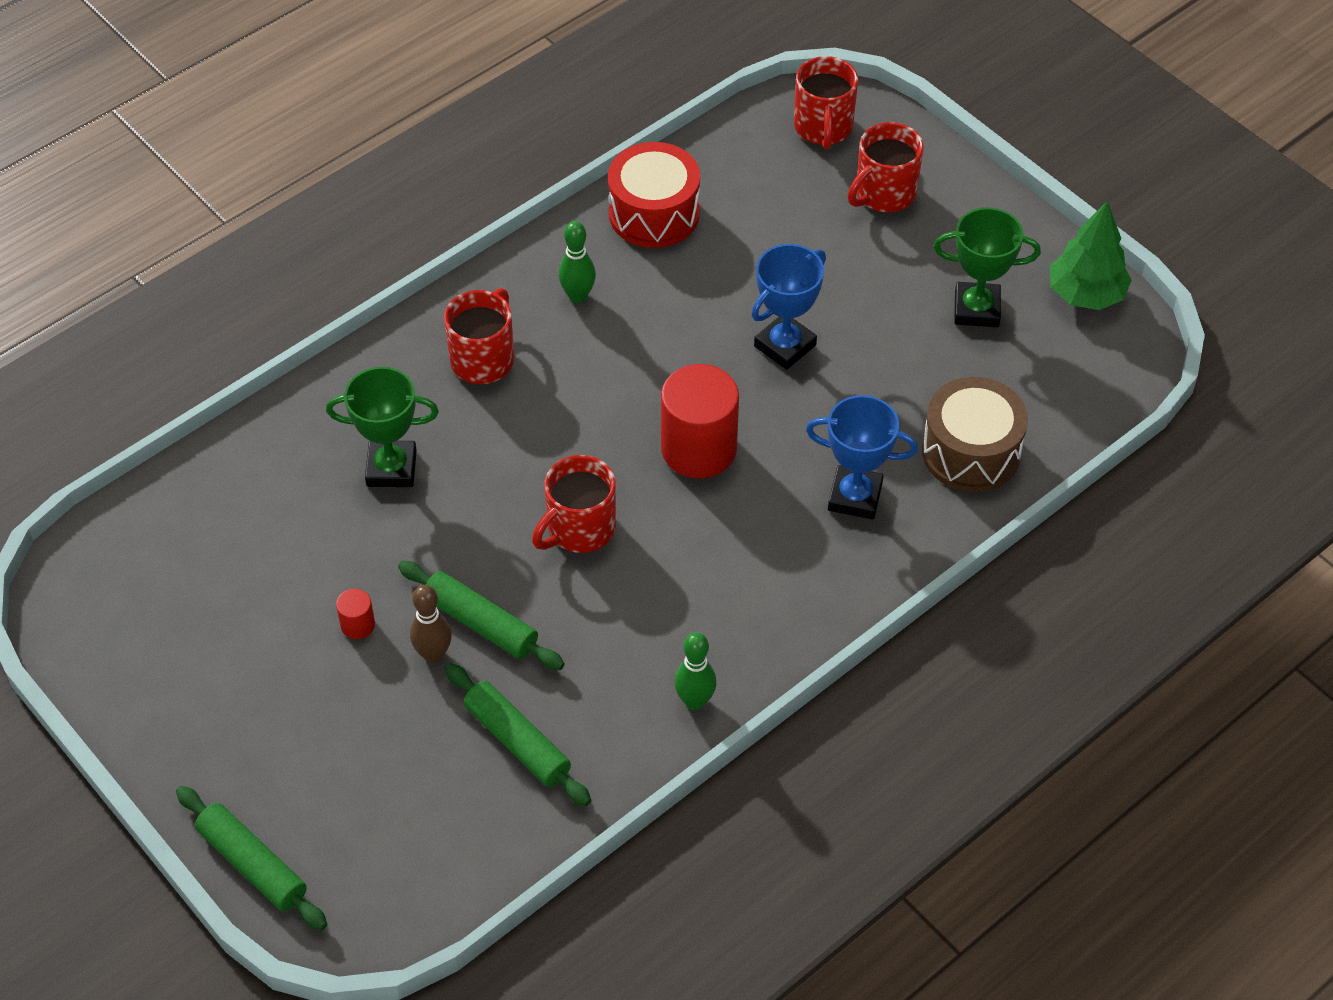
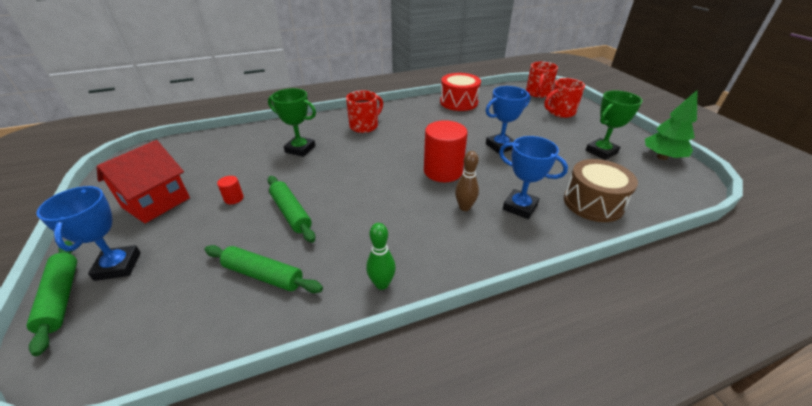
camera: 20 degrees right, 15 degrees down
brown bowling pin [410,585,452,663] -> brown bowling pin moved to [455,151,479,211]
green rolling pin [445,663,591,806] -> green rolling pin turned 45 degrees counterclockwise [205,245,323,293]
red mug [532,455,616,553] -> none
green bowling pin [558,221,596,303] -> none
green trophy [933,208,1041,327] -> green trophy turned 60 degrees counterclockwise [586,90,643,160]
none -> blue trophy [36,186,141,281]
none -> red house [97,140,190,223]

